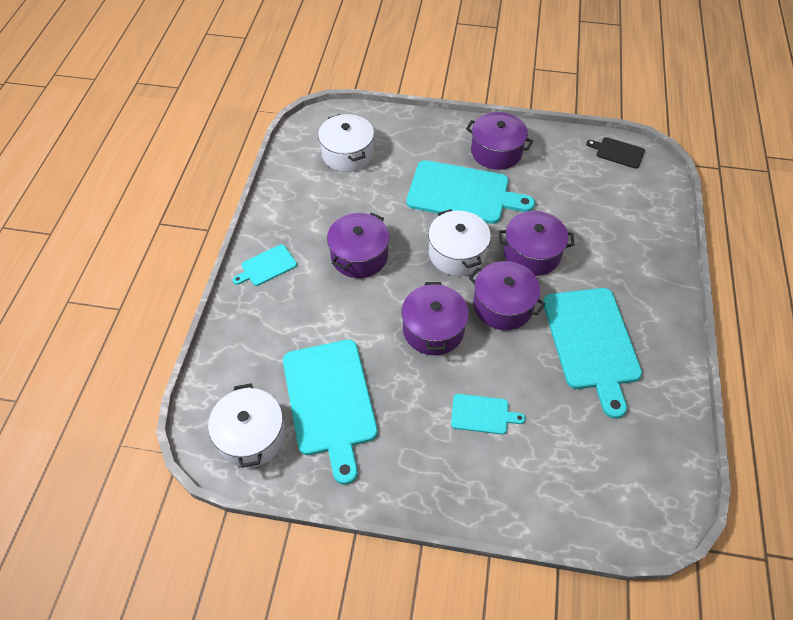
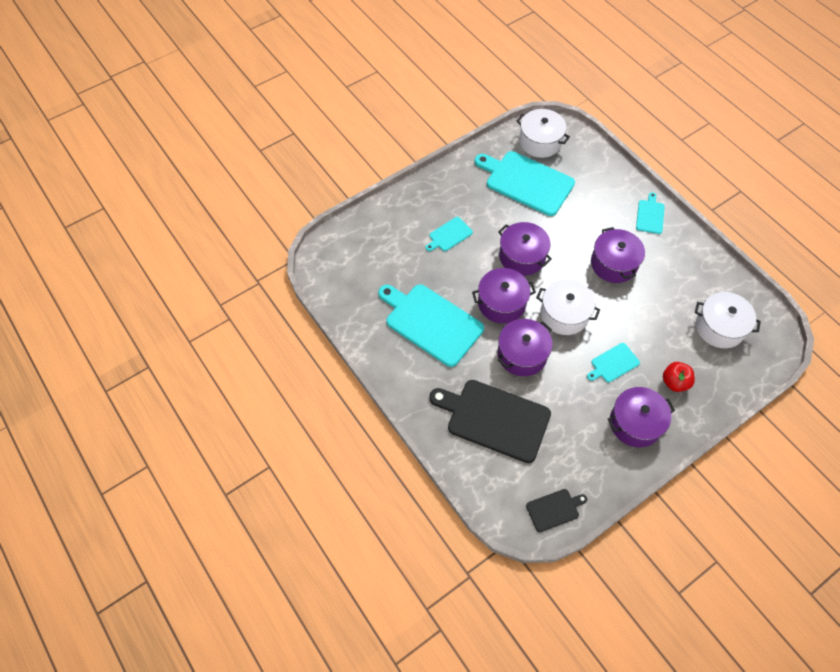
camera: 135 degrees right, 5 degrees up
turquoise cutting board [407,160,535,224] -> turquoise cutting board [587,343,640,382], size x0.48
none -> black cutting board [429,380,551,463]
none -> red apple [663,362,695,392]

